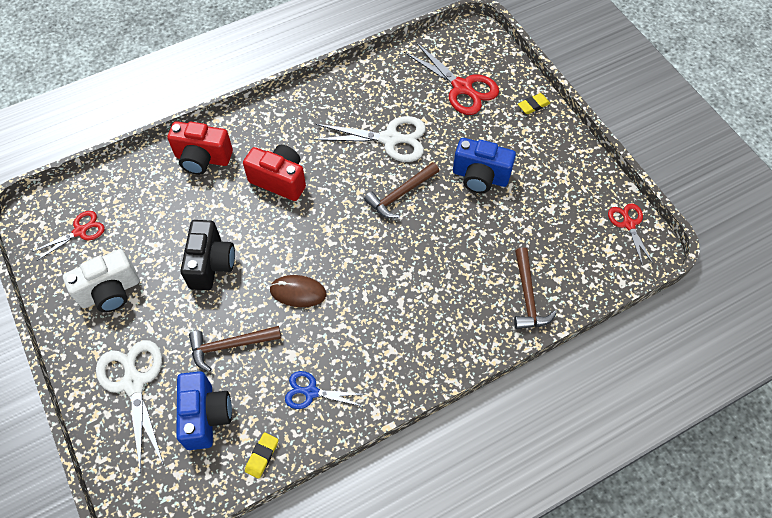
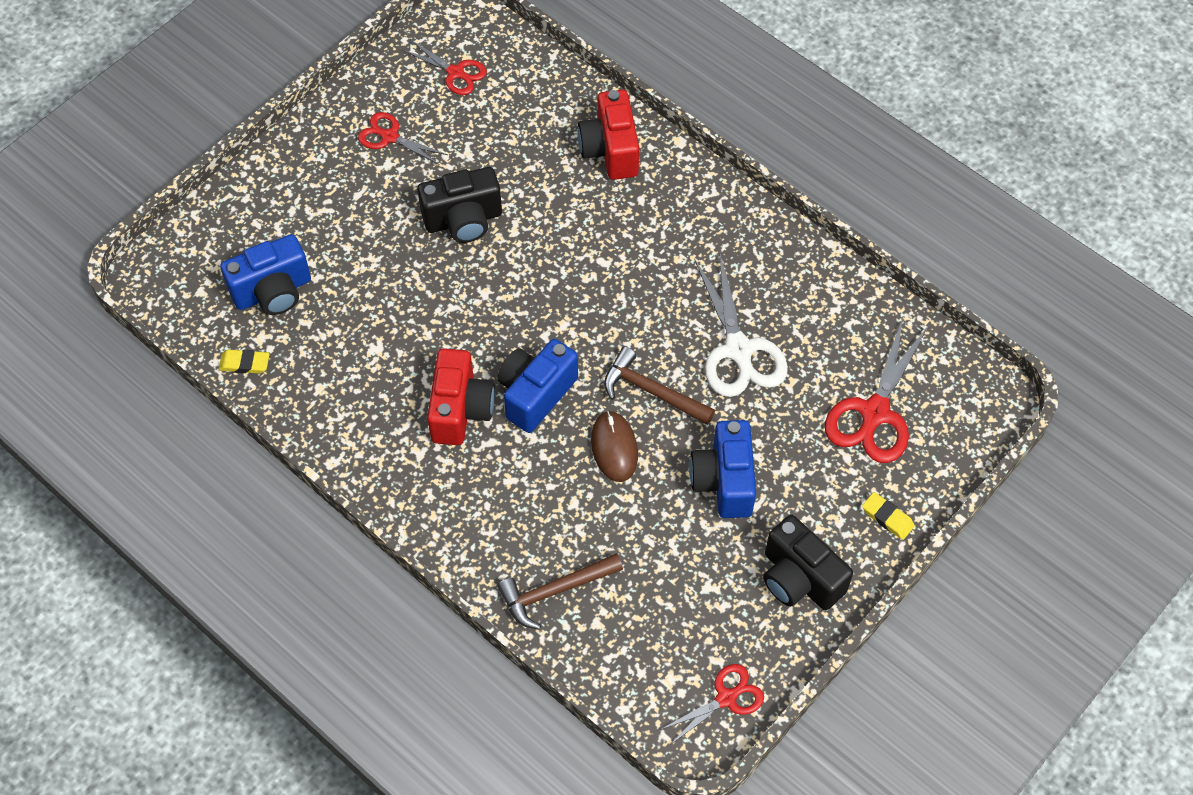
camera: 70 degrees right, 0 degrees up
white camera [63,249,139,312] -> red scissors [358,112,448,165]
white scissors [96,340,164,473] -> none
brown hammer [189,326,281,372] -> none
red camera [243,145,306,201] -> red camera moved to [427,348,495,445]
brown mouse [270,275,327,307] -> brown mouse moved to [591,411,638,482]
blue scissors [285,371,366,409] -> none
none -> blue camera [497,339,578,433]
none -> black camera [763,515,853,610]

